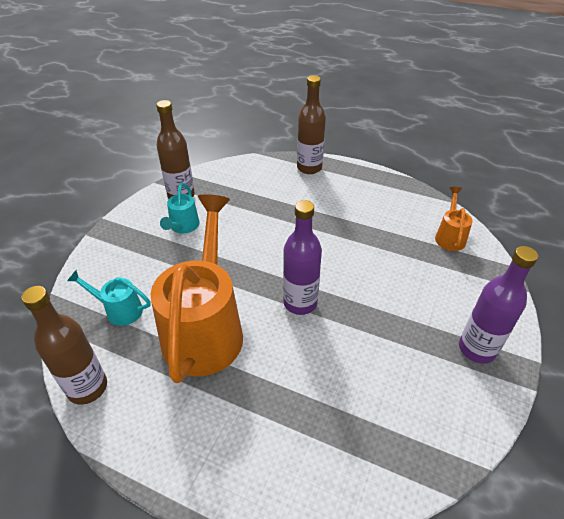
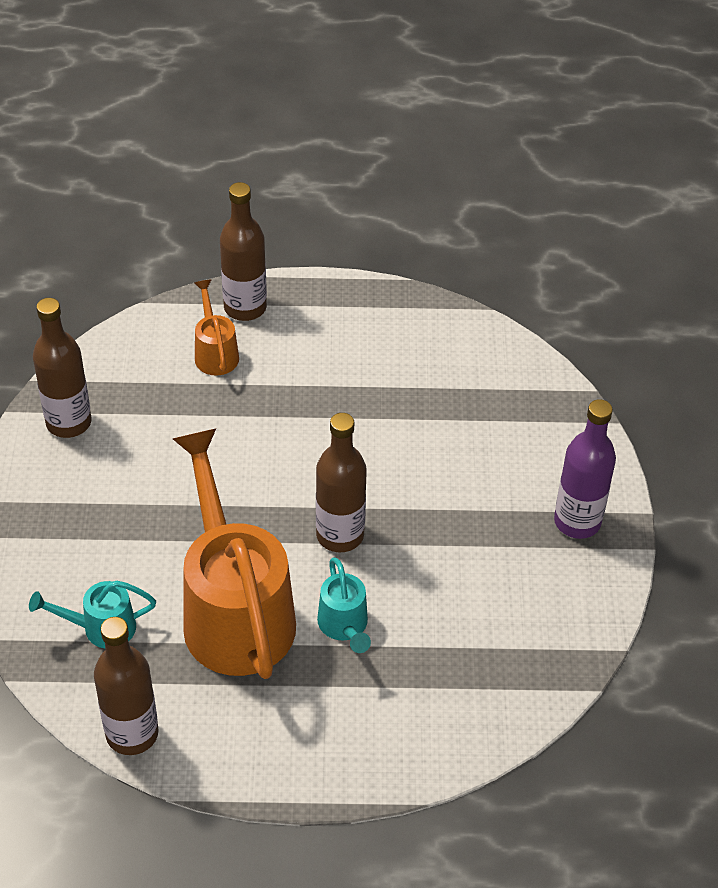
camera: 25 degrees left, 5 degrees up
turquoise watering can [160,183,199,233] -> turquoise watering can moved to [317,558,371,653]
purple bottle [283,200,322,315] -> brown bottle [316,413,367,552]
orange watering can [435,187,472,251] -> orange watering can moved to [194,280,239,376]

